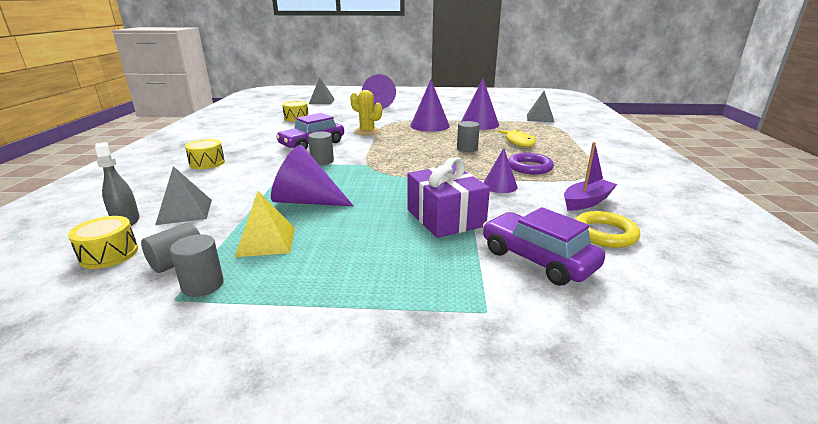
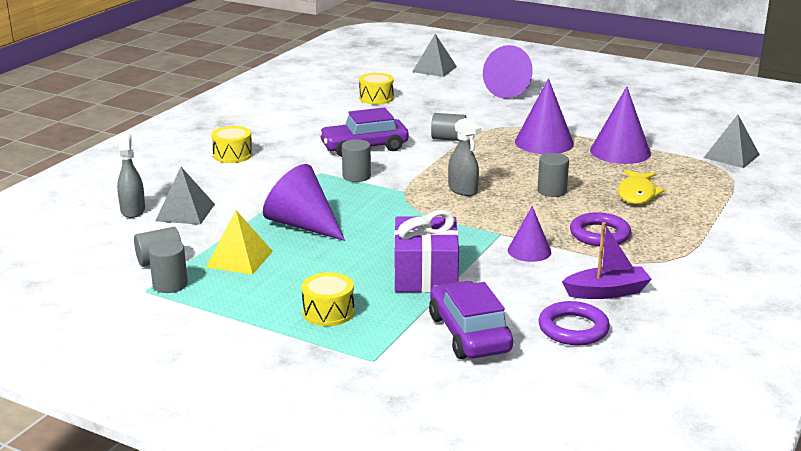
camera: 25 degrees right, 0 degrees up
yellow drum [68,216,138,269] -> yellow drum moved to [302,272,354,326]
yellow cactus [350,90,382,135] -> grey cylinder [431,113,467,141]
yellow ring [575,211,640,248] -> purple ring [538,301,610,345]
none -> grey spray bottle [448,118,481,196]

